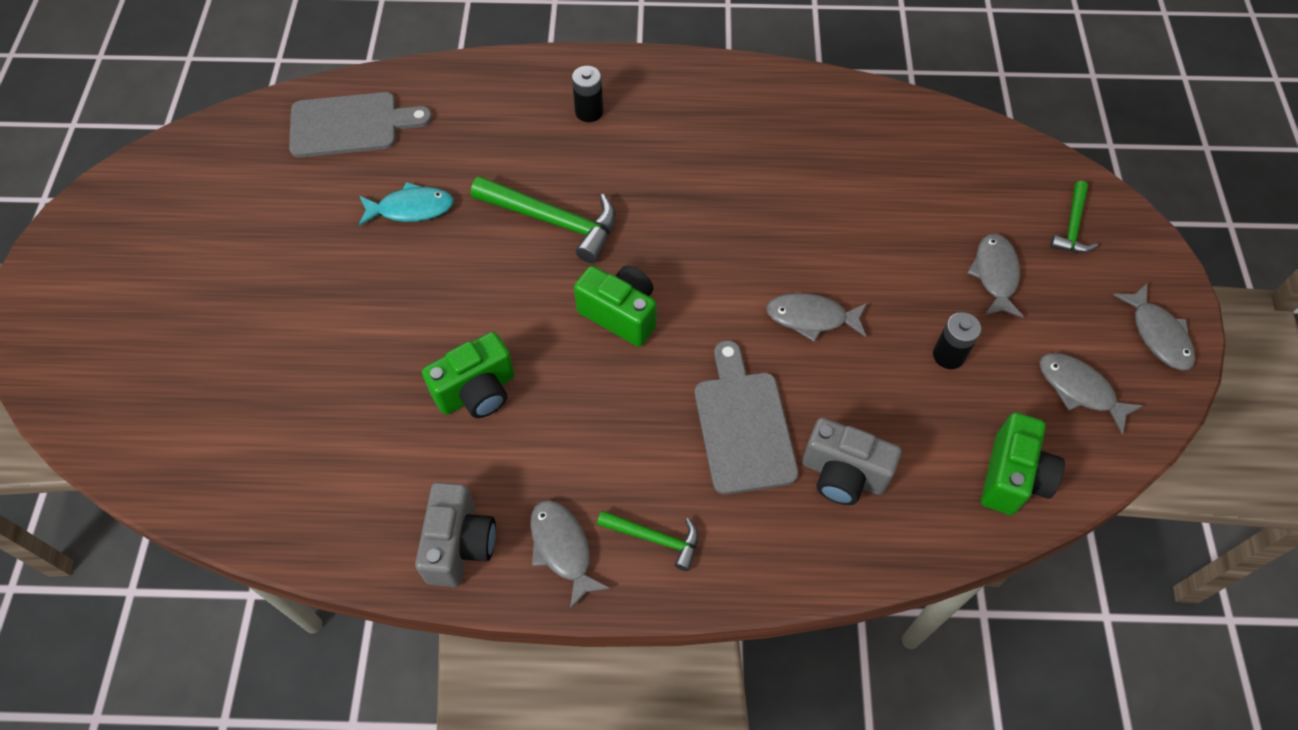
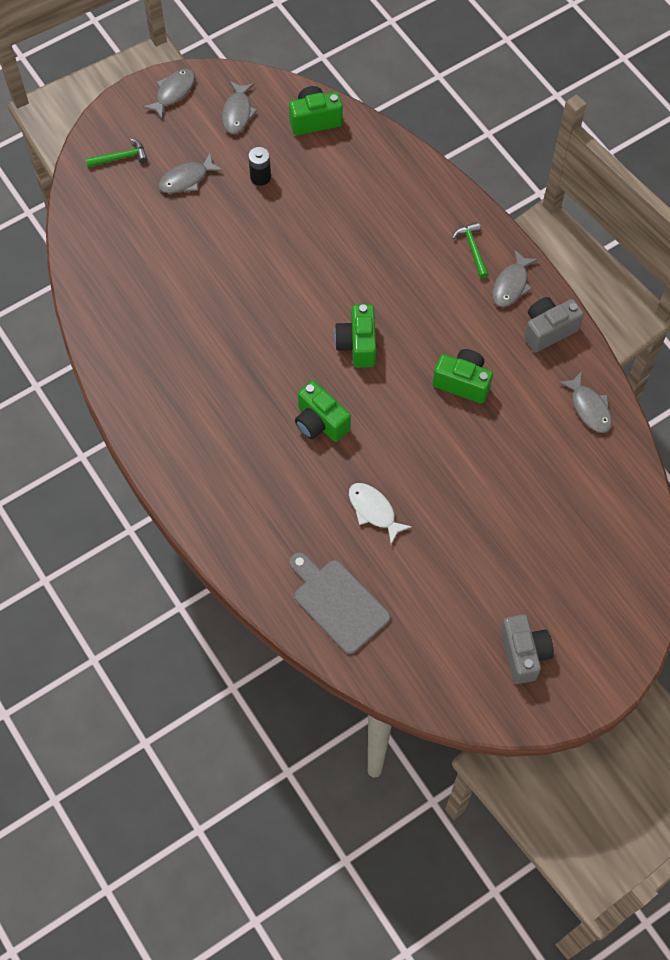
camera: 125 degrees left, 5 degrees up
turquoise fish [359,182,454,226] -> white fish [349,483,412,544]
green hammer [471,176,616,263] -> green camera [295,380,351,442]
black battery [572,66,603,122] -> none
grey cutting board [695,340,799,495] -> none
grey fish [766,293,867,342] -> grey fish moved to [558,371,612,433]
grey camera [802,417,901,505] -> grey camera moved to [500,614,554,684]

